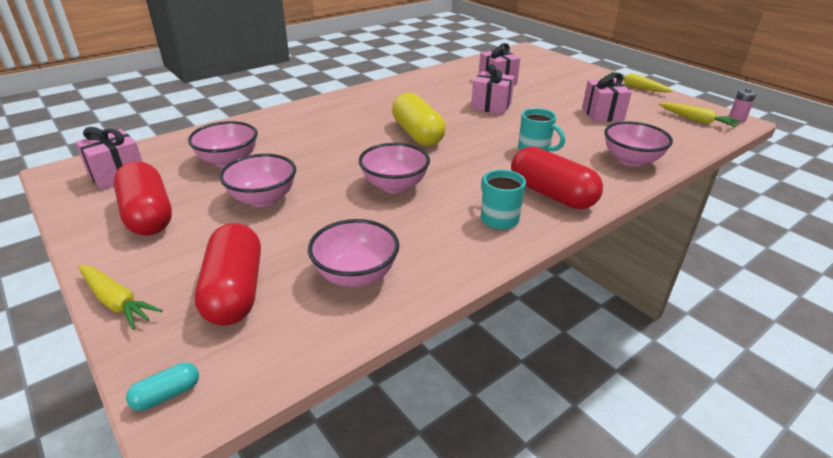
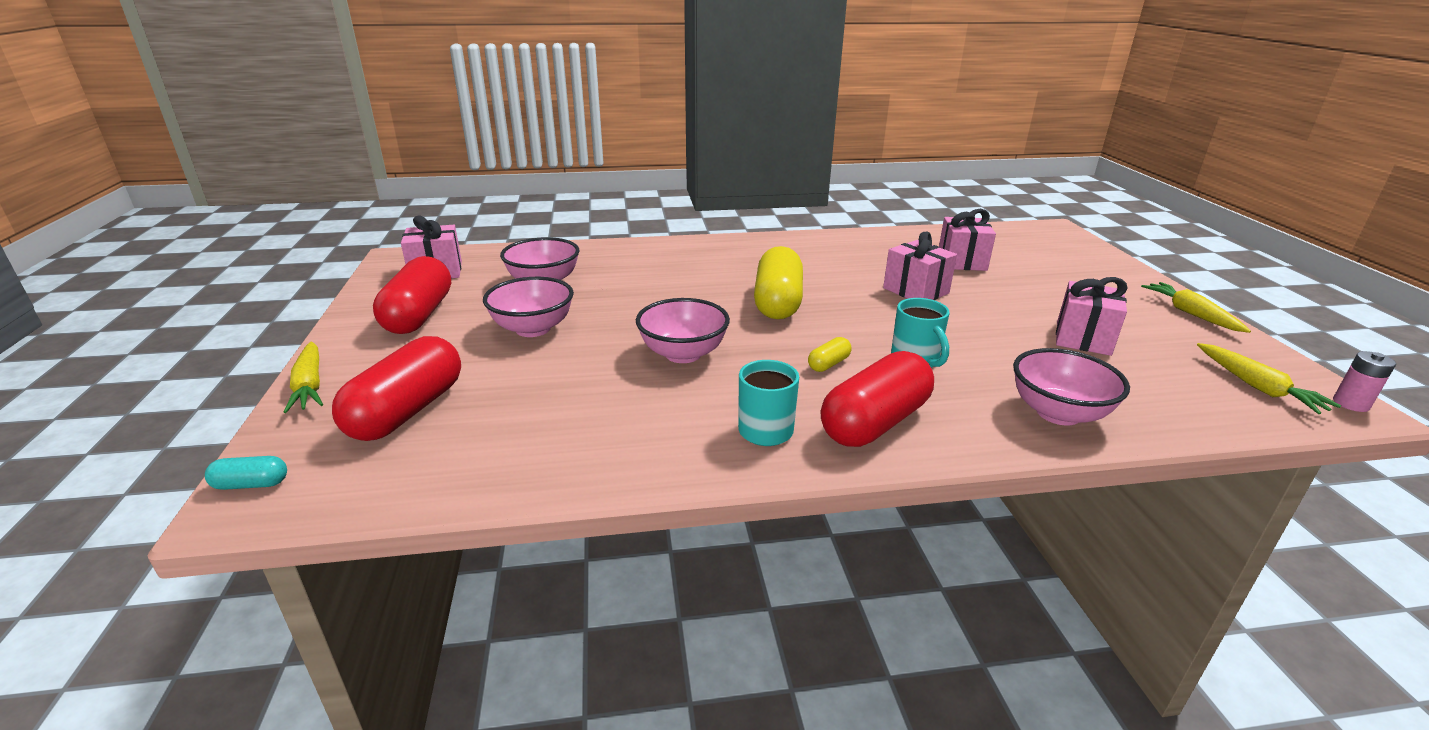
camera: 30 degrees right, 5 degrees down
pink bowl [308,219,399,287] -> none
red capsule [511,146,603,209] -> red capsule turned 60 degrees clockwise [820,351,934,447]
none -> yellow capsule [808,337,852,372]

